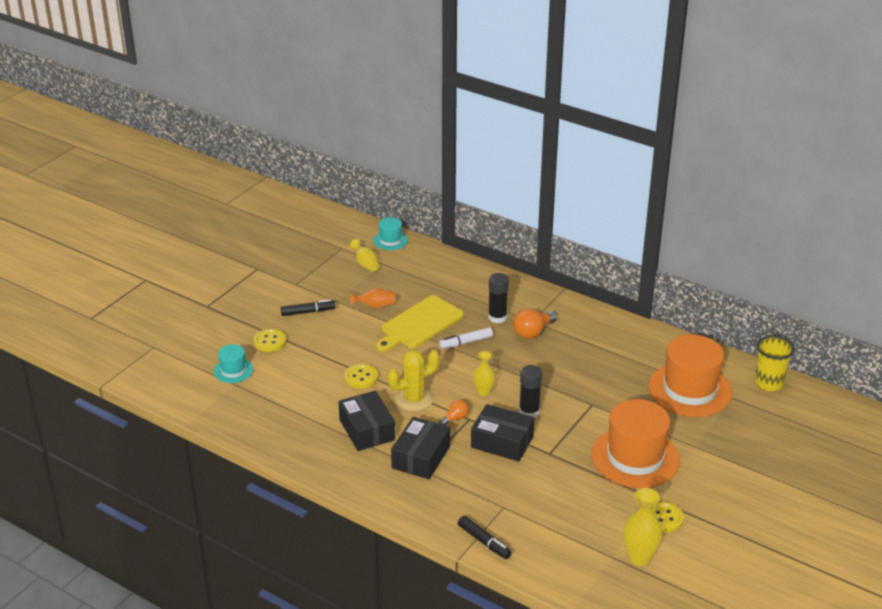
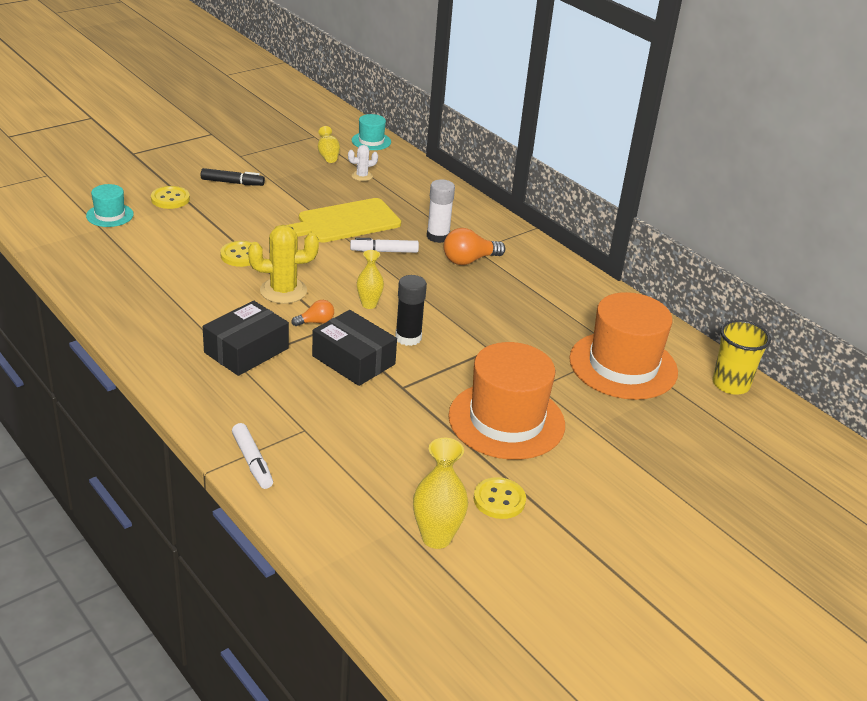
camera: 15 degrees right, 0 degrees up
black box [338,391,395,451] -> none
orange vase [350,288,395,308] -> none
black marker [458,516,512,559] -> white marker [232,423,273,489]
black glue stick [488,273,509,323] -> white glue stick [427,179,455,243]
none -> white cactus [348,145,378,181]

